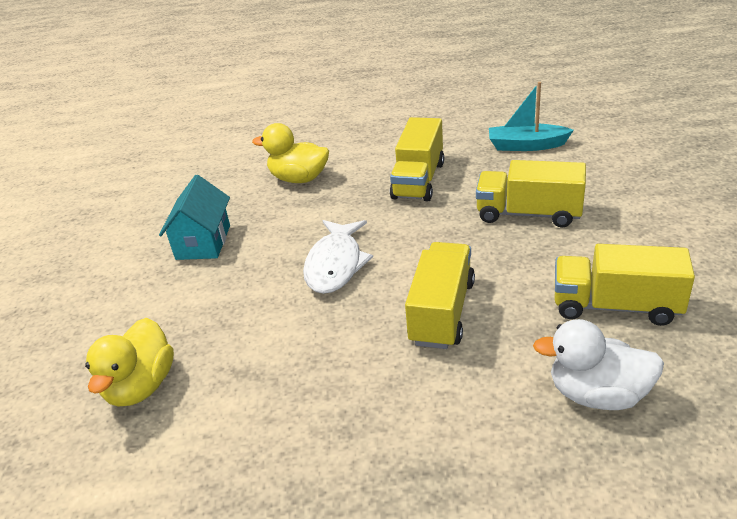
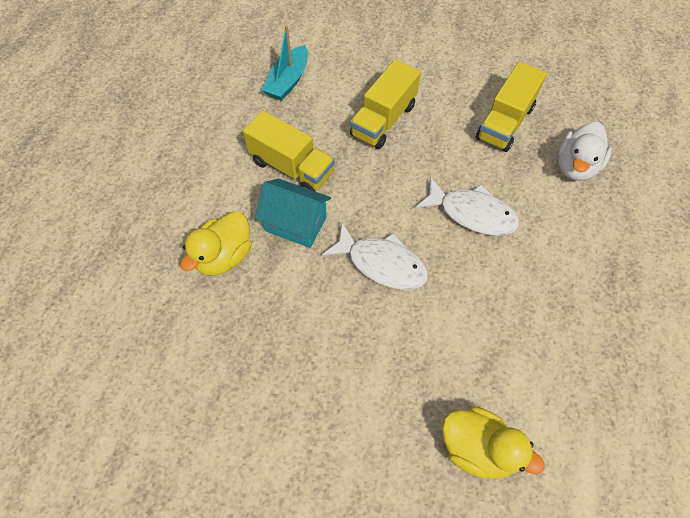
camera: 75 degrees left, 25 degrees up
turquoise house [159,175,230,260] -> turquoise house moved to [255,179,331,248]
yellow truck [405,242,475,349] -> white fish [416,177,519,236]

